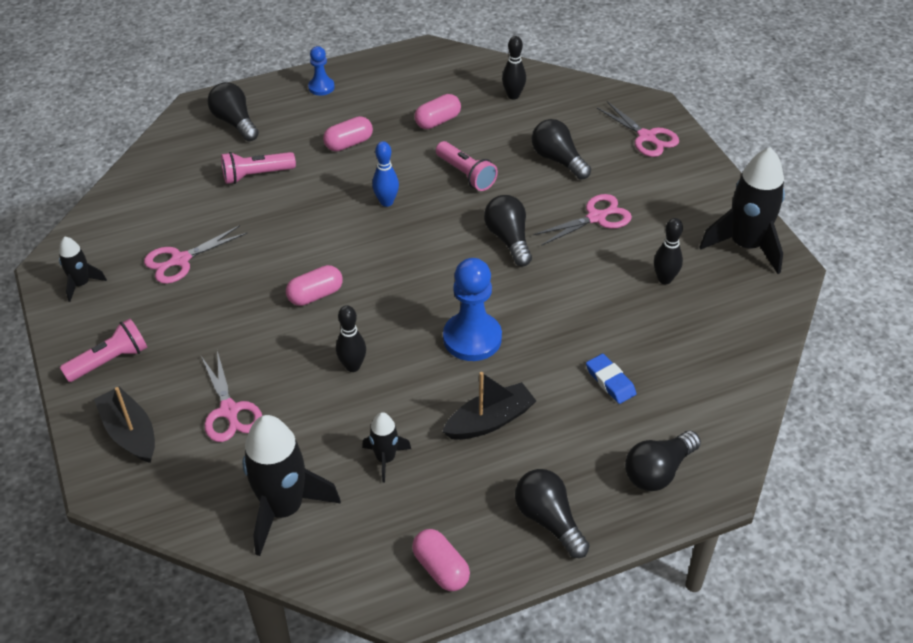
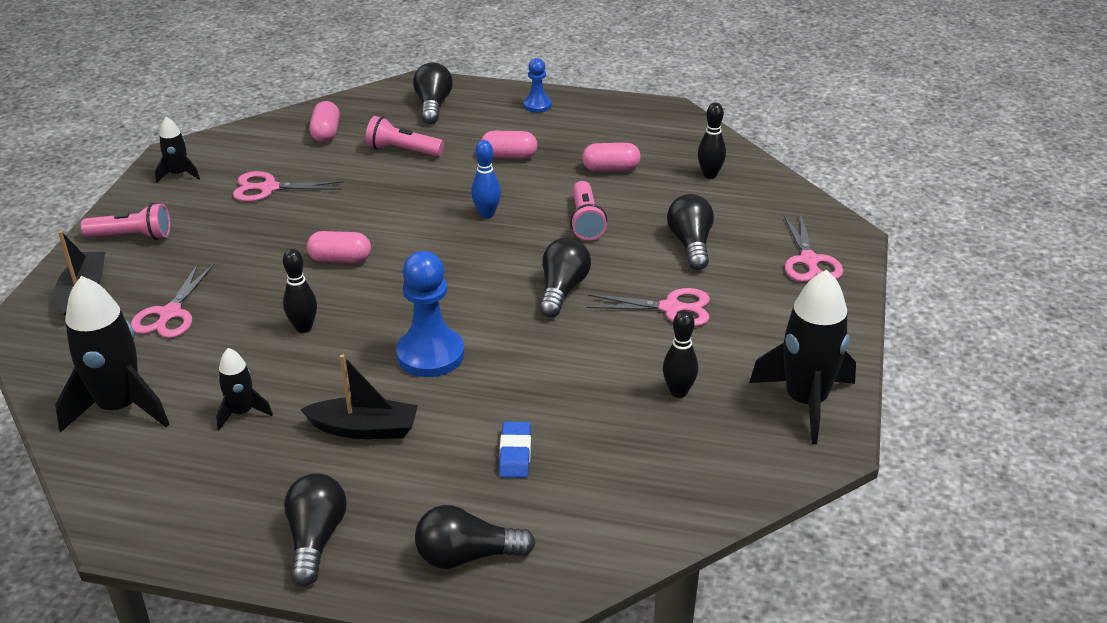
camera: 35 degrees right, 10 degrees down
pink capsule [412,529,470,591] -> pink capsule moved to [309,101,340,142]

